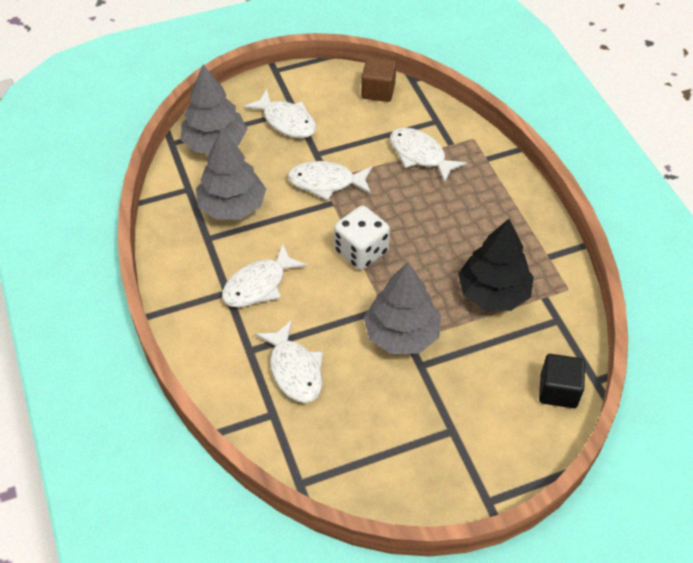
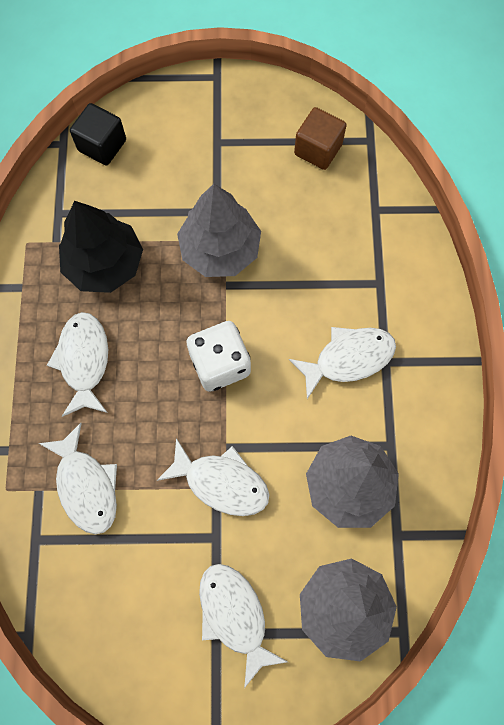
camera: 160 degrees left, 20 degrees up
white fish [255,320,323,403] -> white fish moved to [47,312,108,417]
brown cube [361,58,396,102] -> brown cube moved to [294,107,347,170]

